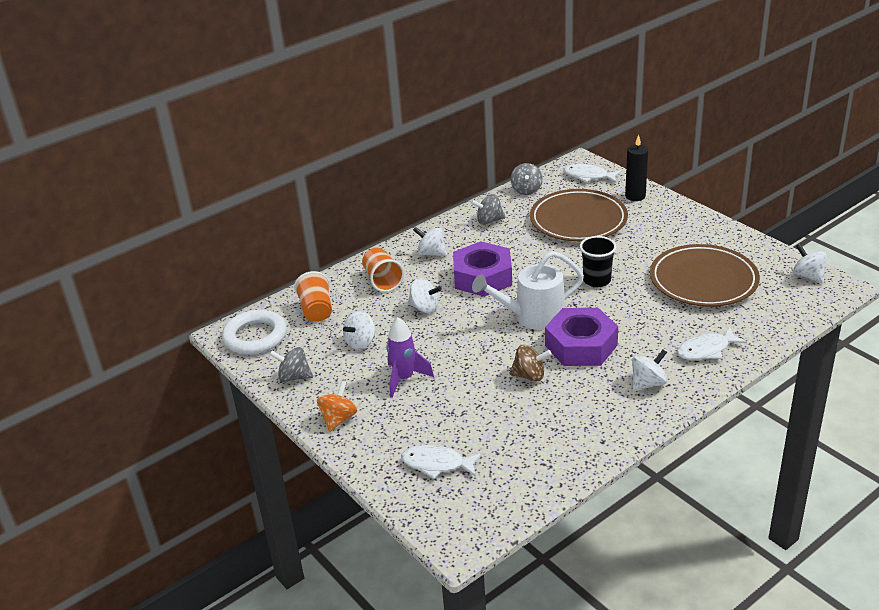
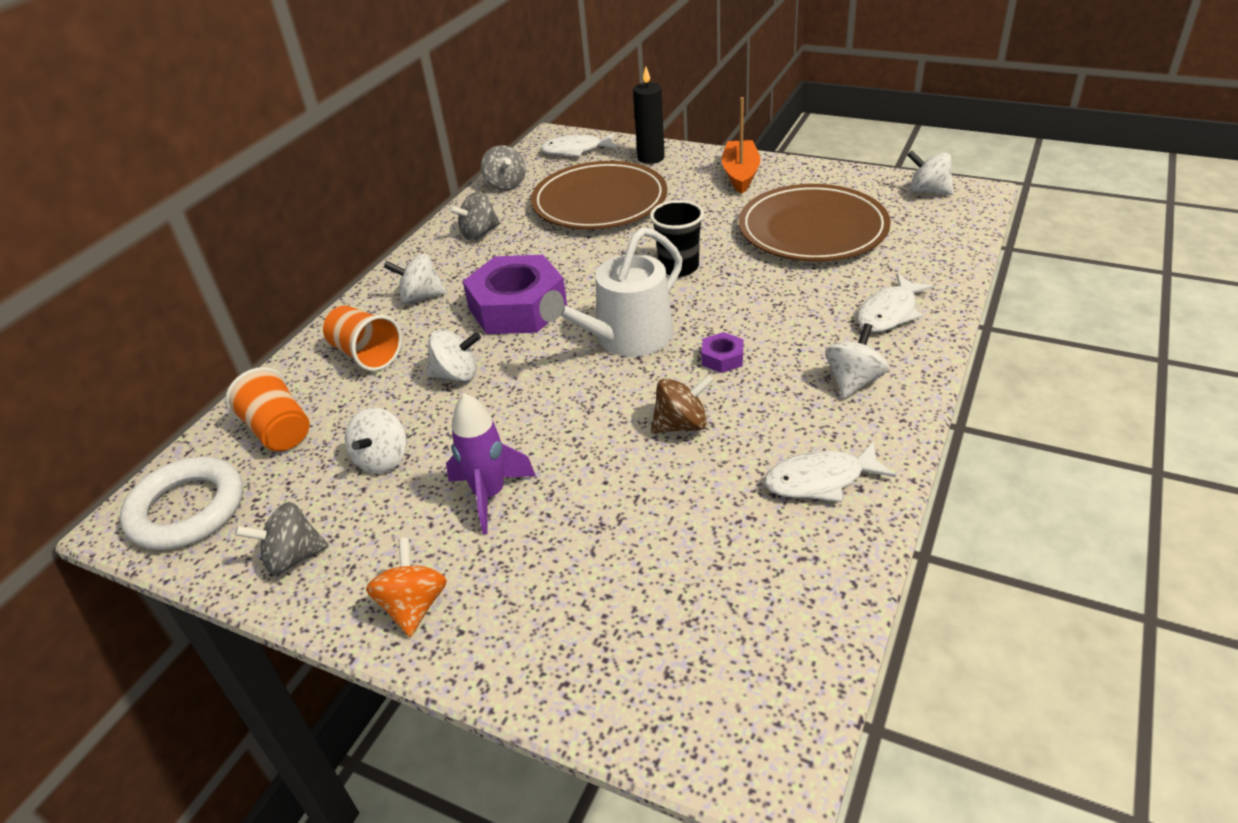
camera: 25 degrees left, 5 degrees up
white fish [401,445,482,479] -> white fish moved to [764,442,896,502]
purple nut [545,308,618,366] -> purple nut [701,332,743,373], size x0.42
none -> orange boat [722,97,761,194]

